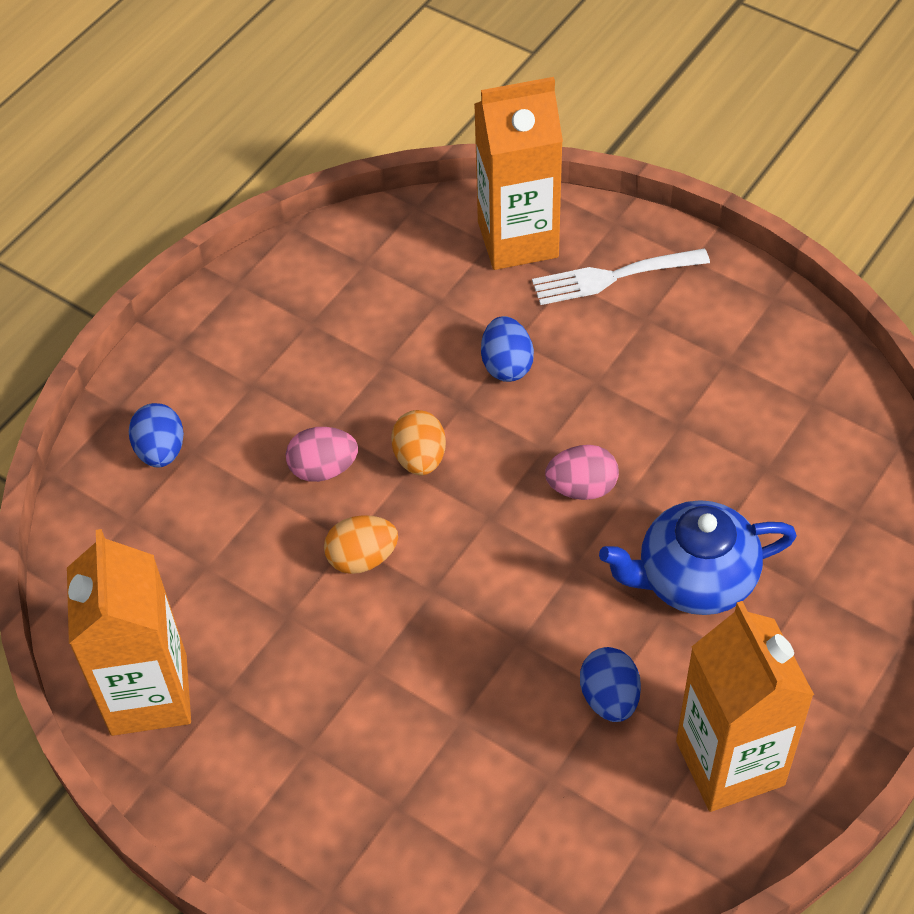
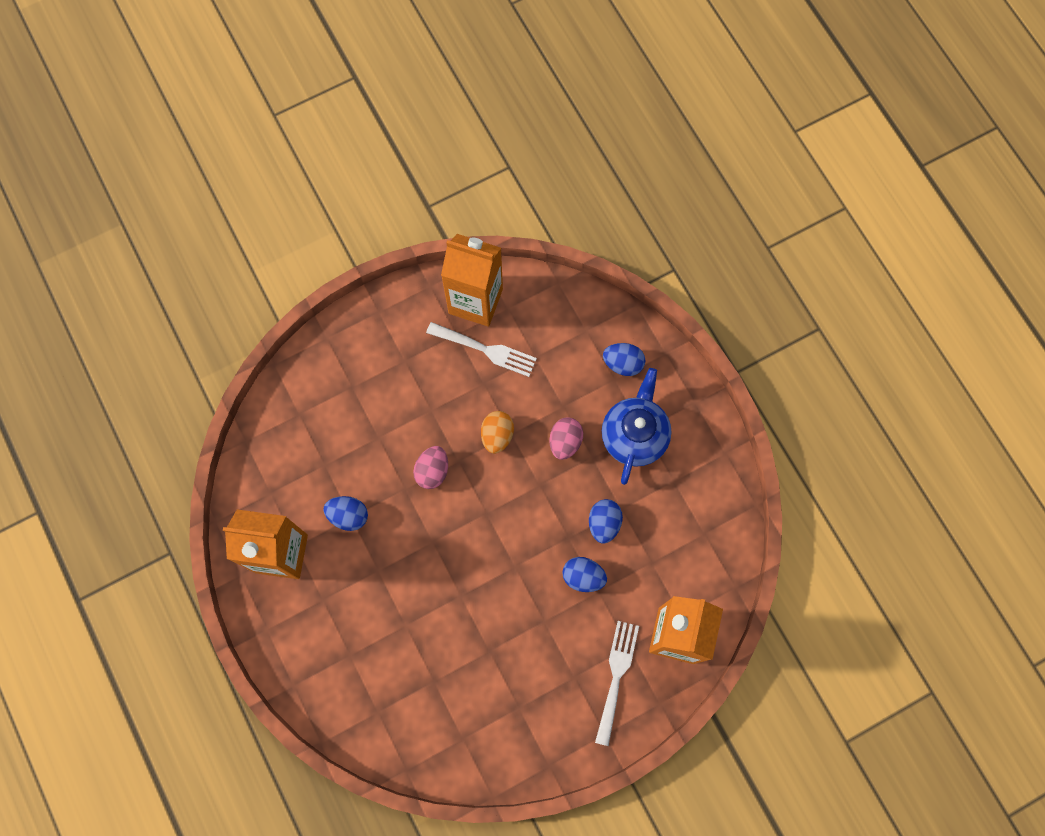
camera: 115 degrees right, 20 degrees up
orange egg [391,410,446,475] -> none
pink egg [545,445,619,500] -> pink egg moved to [413,446,448,489]
blue teapot [599,500,797,615] -> blue teapot moved to [602,368,671,485]
none -> white fork [426,322,537,377]
none -> blue egg [589,499,623,544]

